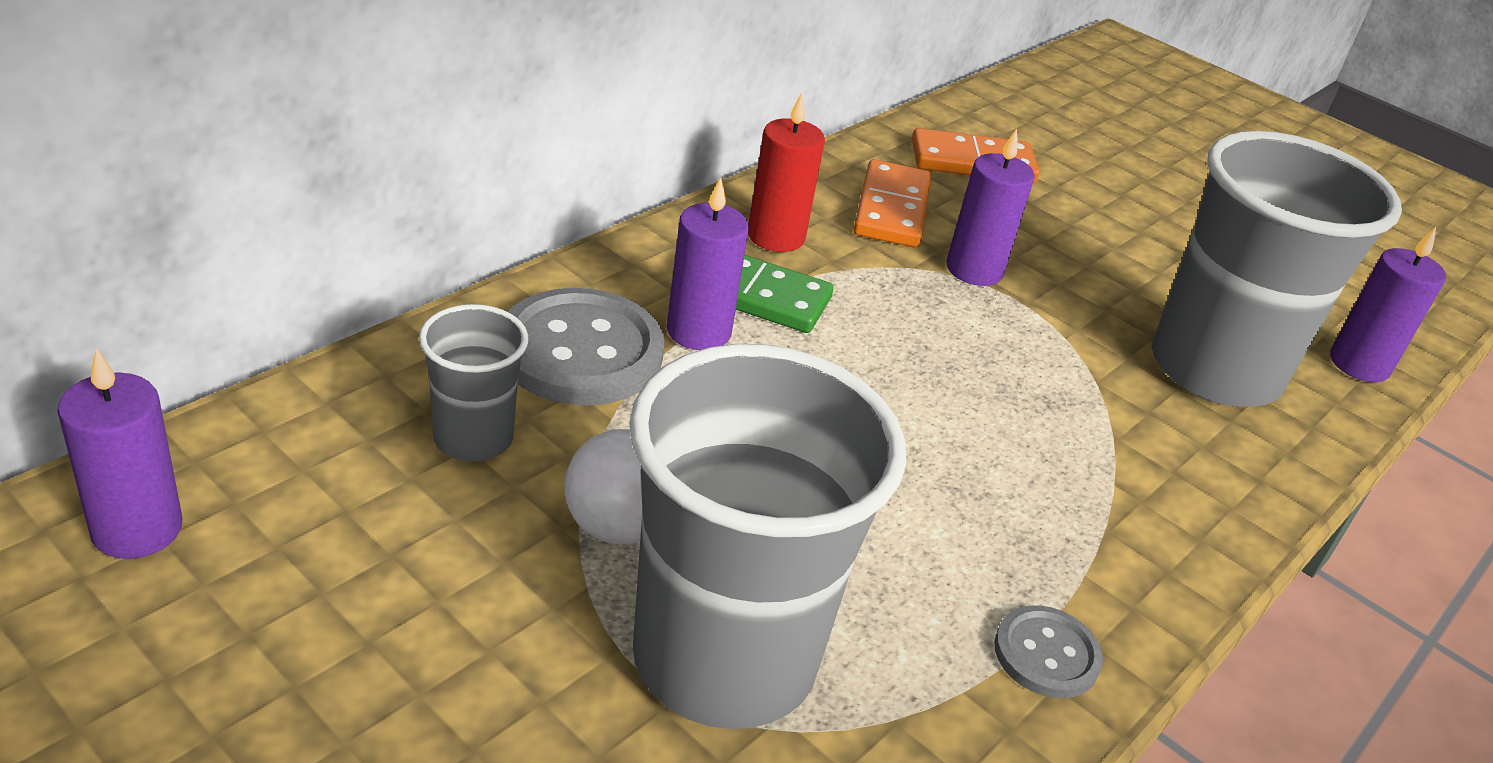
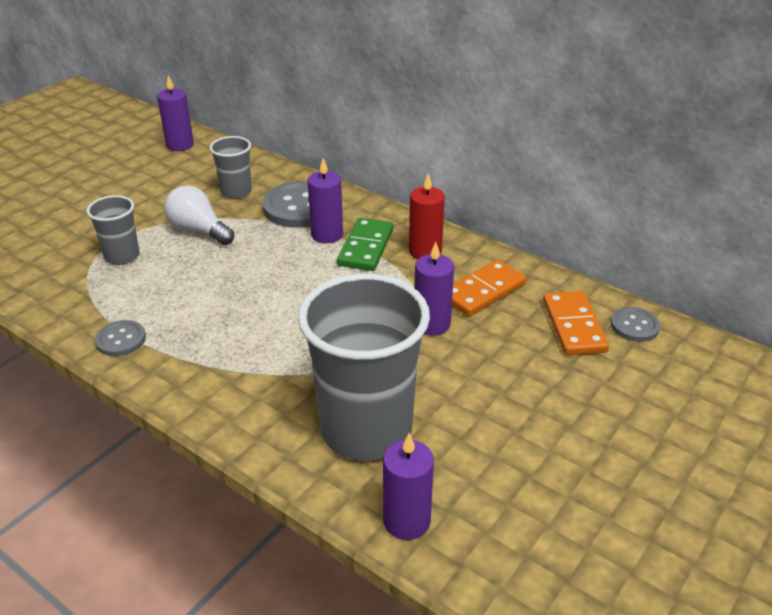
camera: 90 degrees right, 0 degrees up
grey cup [629,344,906,729] -> grey cup [87,195,139,265], size x0.49
orange domino [854,159,931,248] -> orange domino turned 45 degrees counterclockwise [452,260,526,316]
none -> grey button [611,307,660,342]

